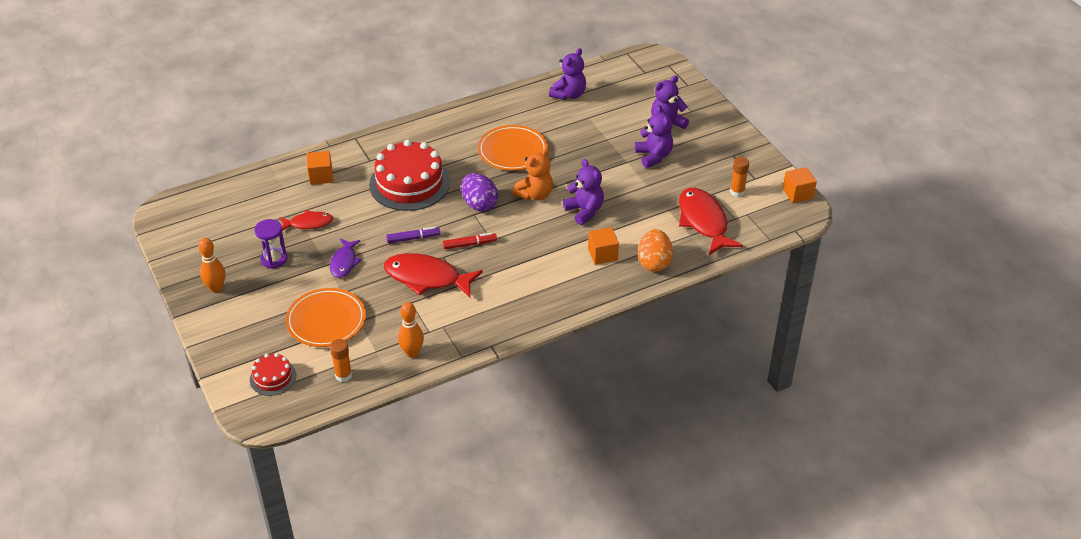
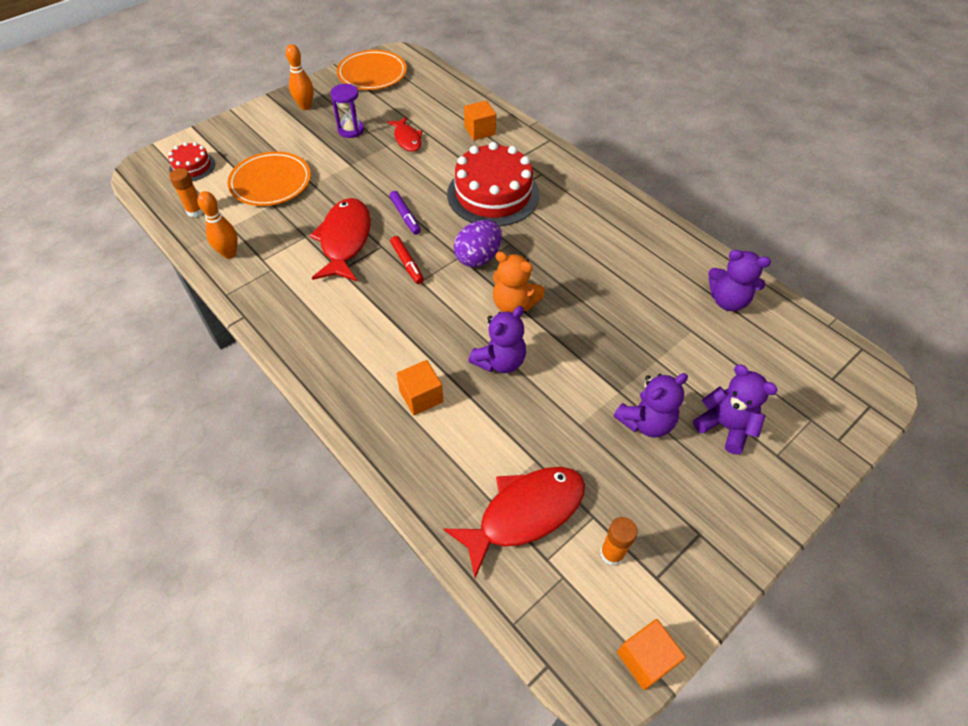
camera: 75 degrees right, 10 degrees up
purple fish [330,239,361,278] -> none
orange plate [478,125,548,171] -> orange plate moved to [337,50,407,90]
orange egg [638,229,673,272] -> none

